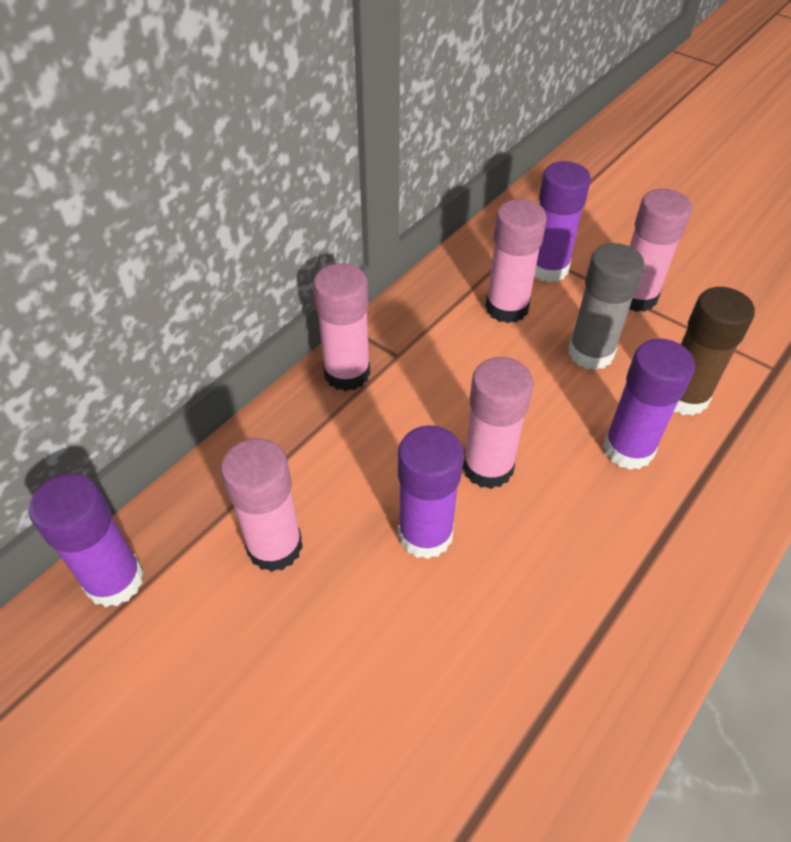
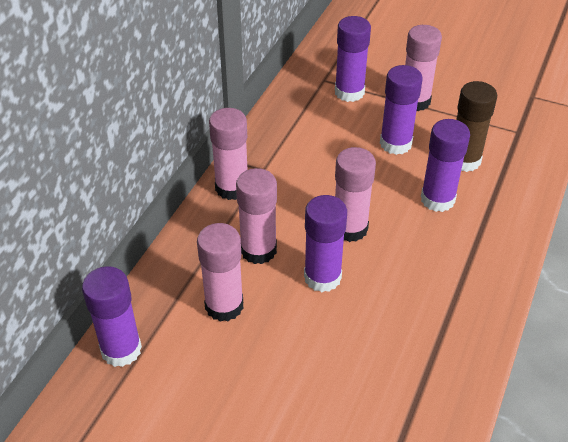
camera: 15 degrees left, 5 degrees down
pink glue stick [486,199,547,323] -> pink glue stick moved to [236,168,277,264]
grey glue stick [568,243,645,370] -> purple glue stick [380,65,423,155]

